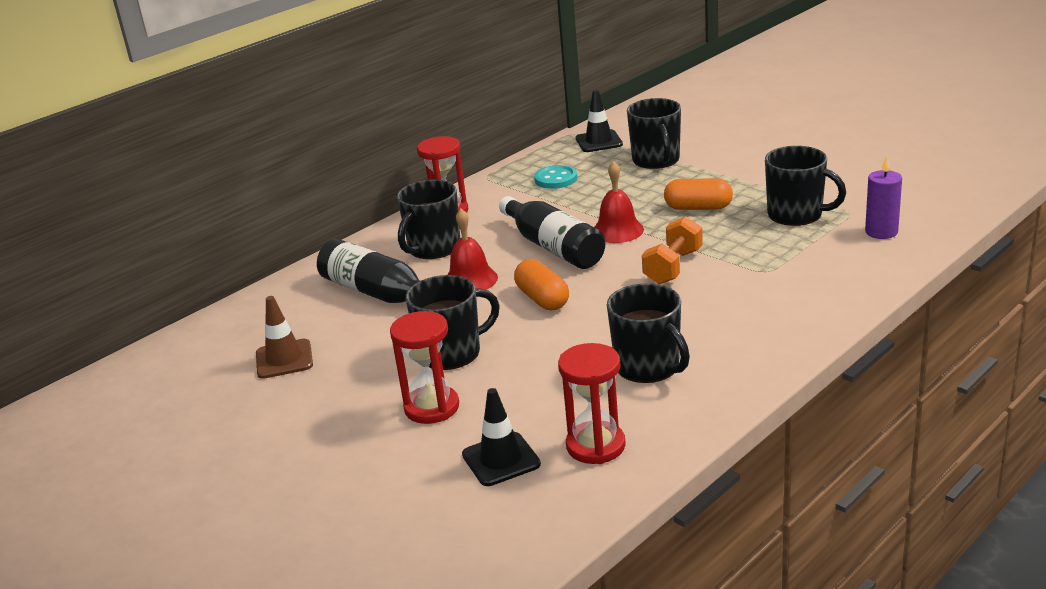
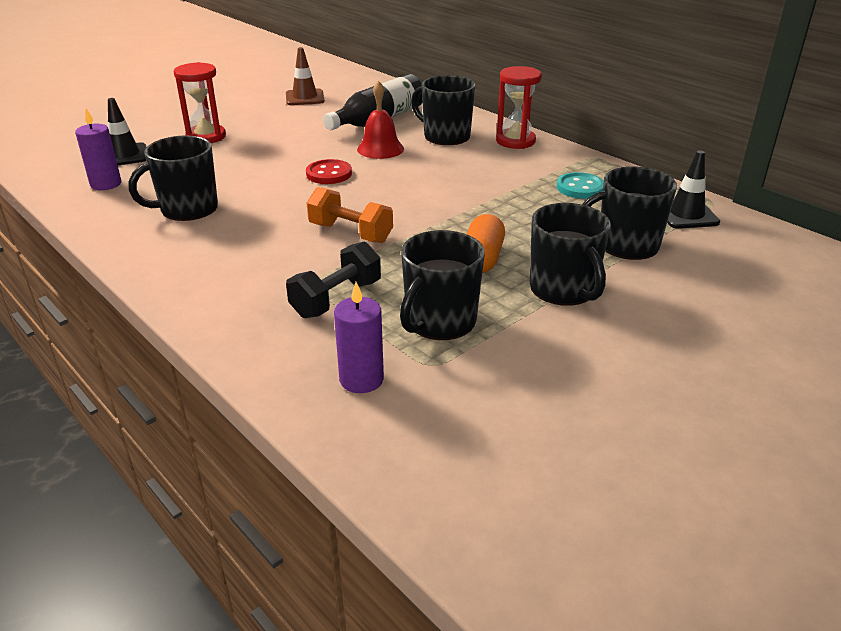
camera: 90 degrees right, 5 degrees up
black mug [405,275,500,370] -> black mug moved to [530,203,611,306]
black bottle [499,196,606,269] -> none
orange capsule [514,259,569,310] -> red button [306,159,352,184]
red hourglass [558,343,626,464] -> purple candle [75,108,121,190]
red bell [594,161,644,243] -> none
none -> black dumbbell [286,242,381,318]

